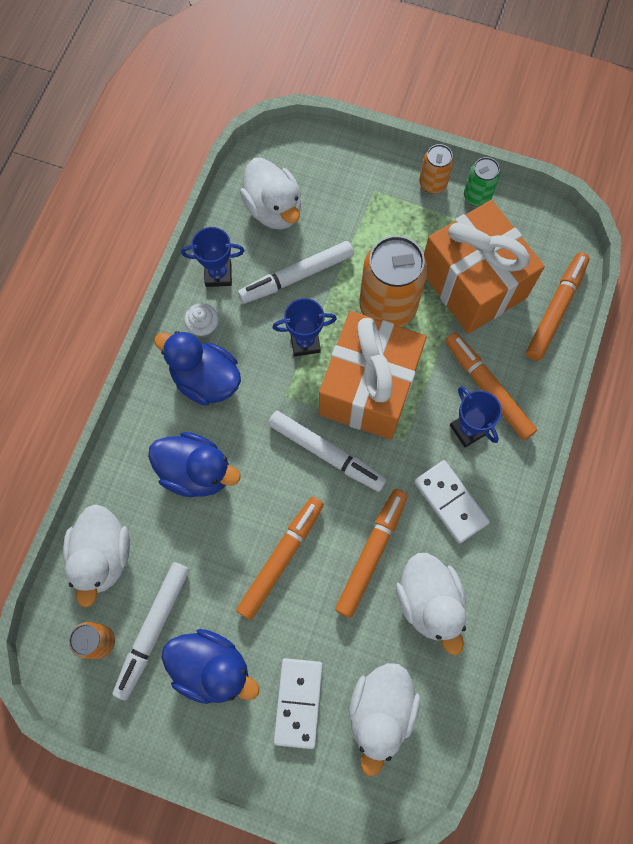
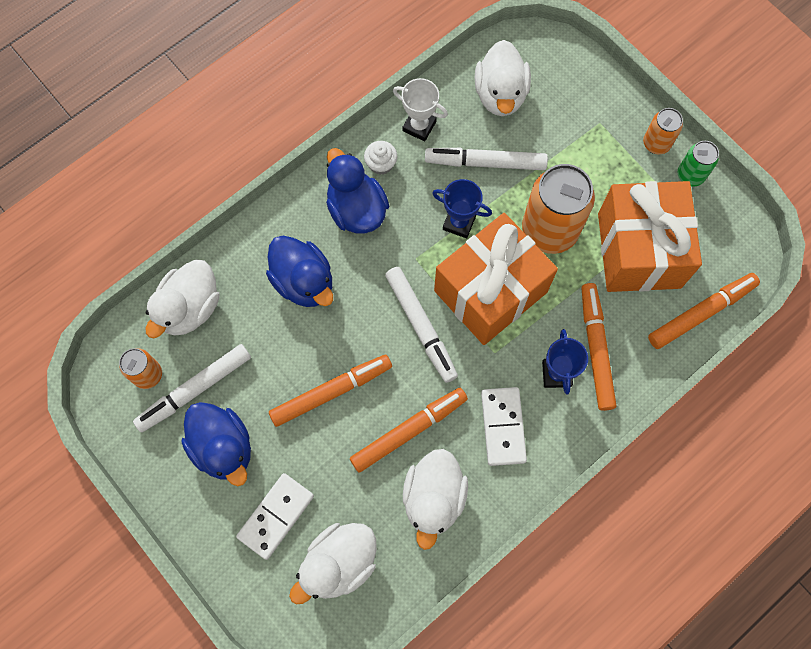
camera: 30 degrees right, 0 degrees up
blue trophy [181,227,244,287] -> white trophy [393,78,448,141]

